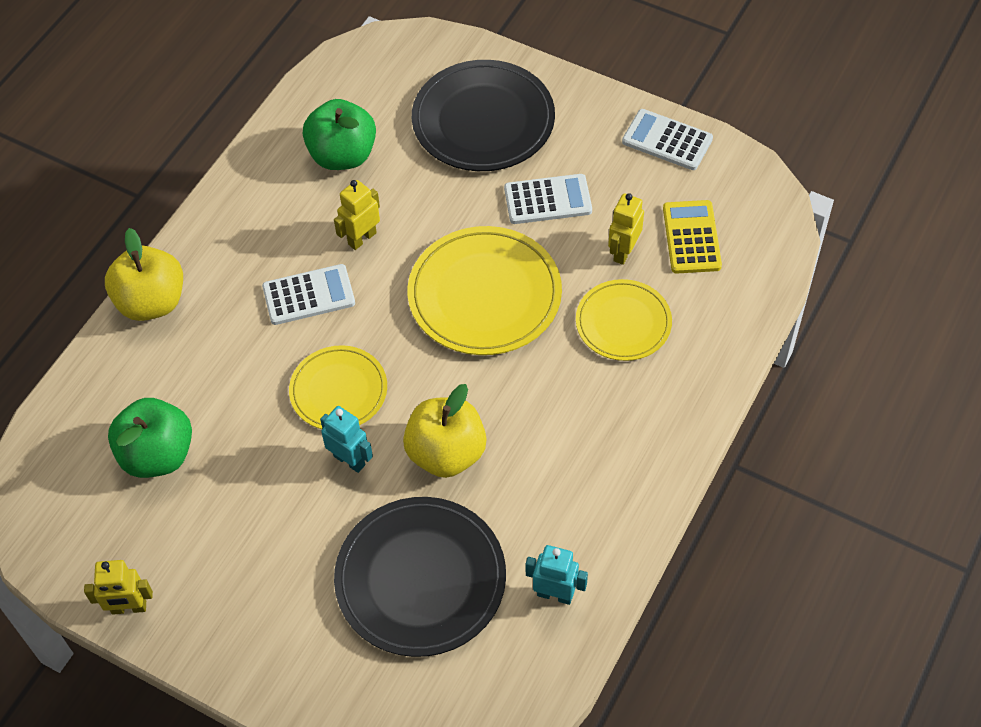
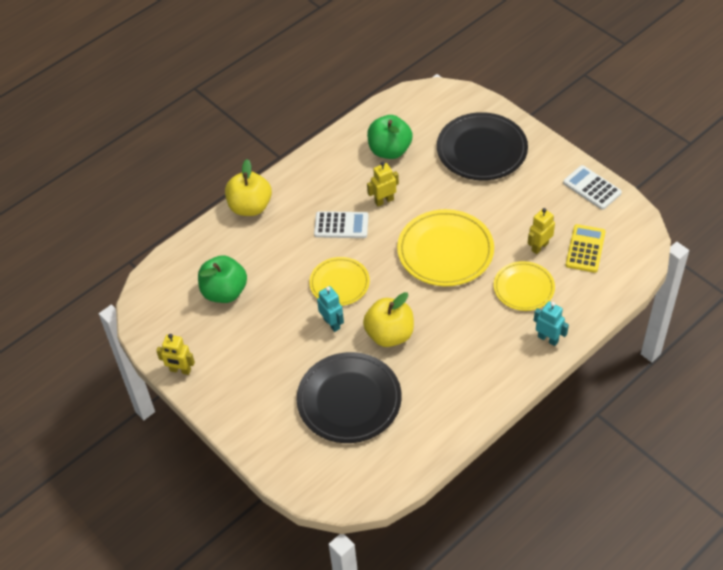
camera: 20 degrees right, 5 degrees down
white calculator [504,174,592,224] -> none
turquoise robot [526,545,588,605] -> turquoise robot moved to [534,301,569,346]

